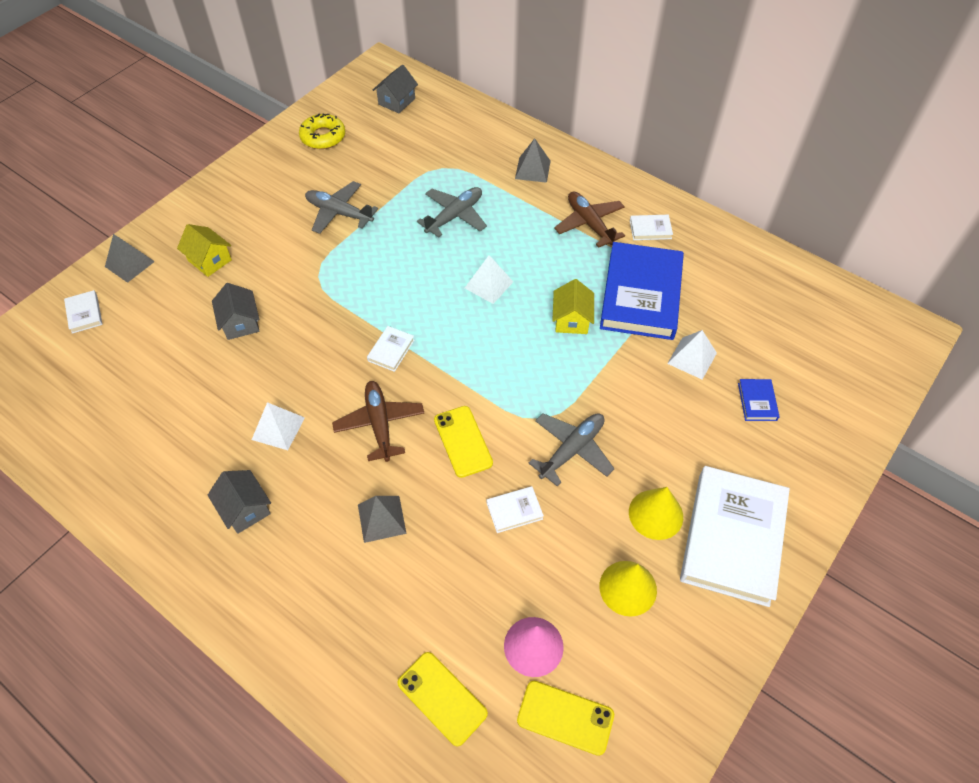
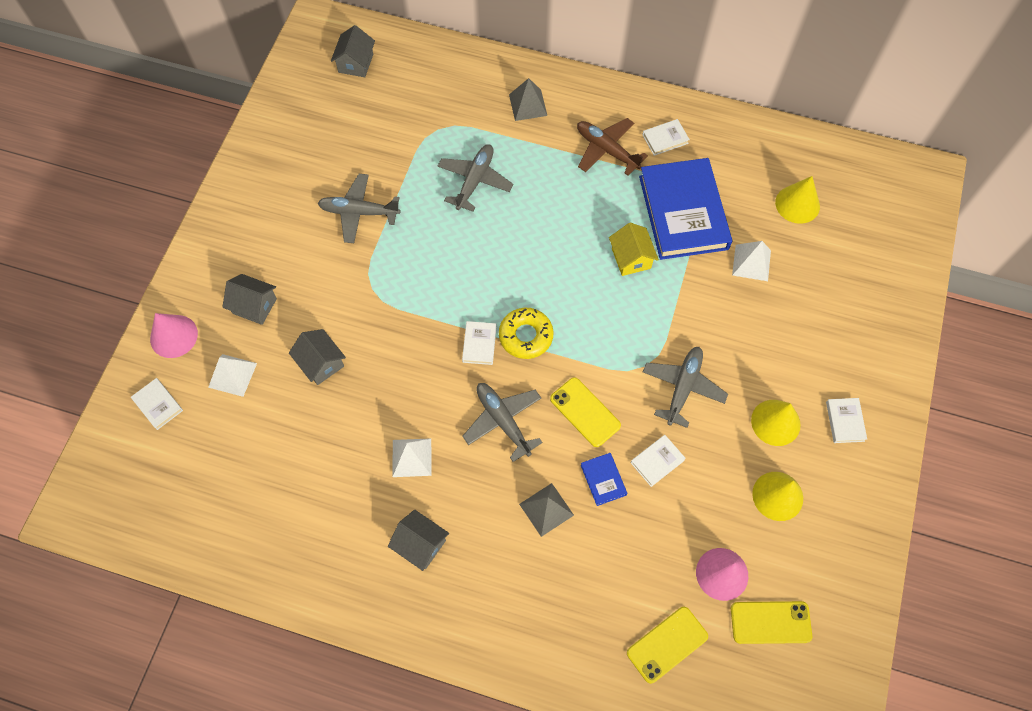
camera: 20 degrees left, 10 degrees up
grey pyramid [105,234,155,283] -> pink cone [150,313,198,358]
yellow house [177,224,232,277] -> grey house [222,274,277,325]
yellow donut [299,114,345,149] -> yellow donut moved to [499,308,553,359]
brown plane [332,381,424,462] -> grey plane [462,383,543,462]
yellow phone [398,652,488,747] -> yellow phone turned 60 degrees counterclockwise [627,607,708,684]
white pyramid [465,255,513,304] -> white pyramid moved to [208,354,257,397]
white book [680,466,790,607] -> white book [826,398,867,443], size x0.41
blue book [738,379,780,421] -> blue book moved to [581,453,627,506]
none -> yellow cone [775,176,820,224]

